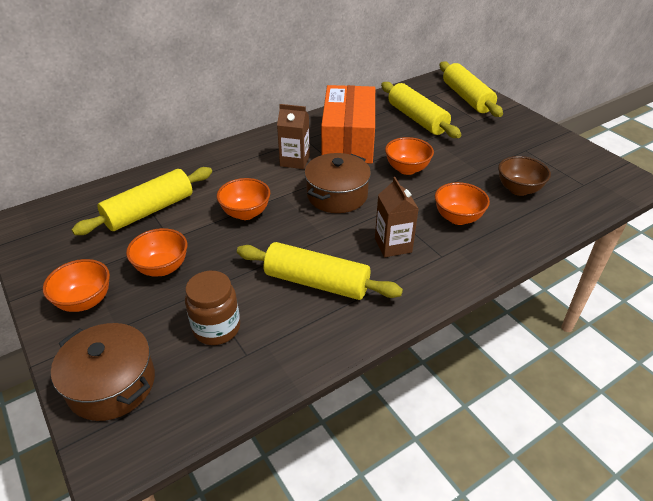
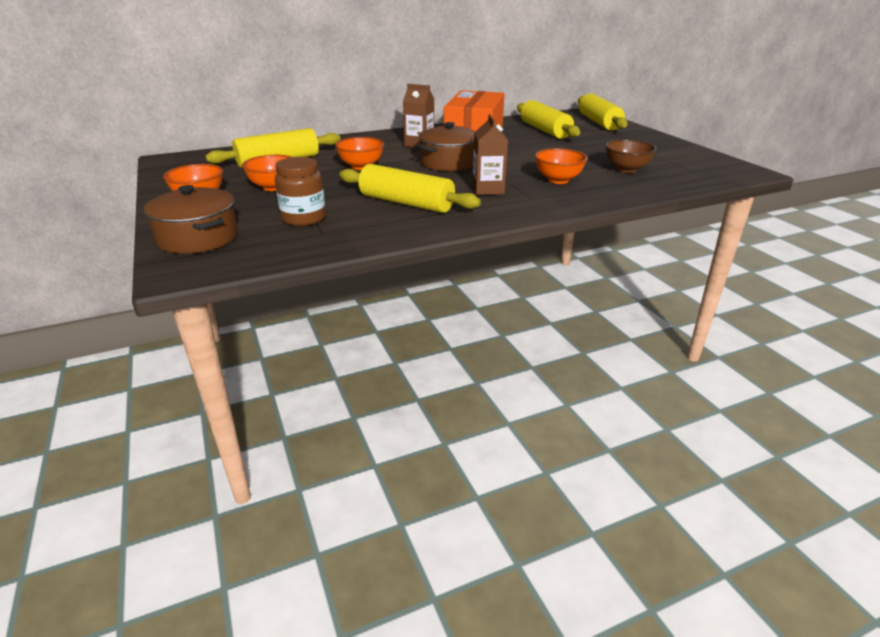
camera: 10 degrees right, 10 degrees down
orange bowl [385,137,434,175] -> none

